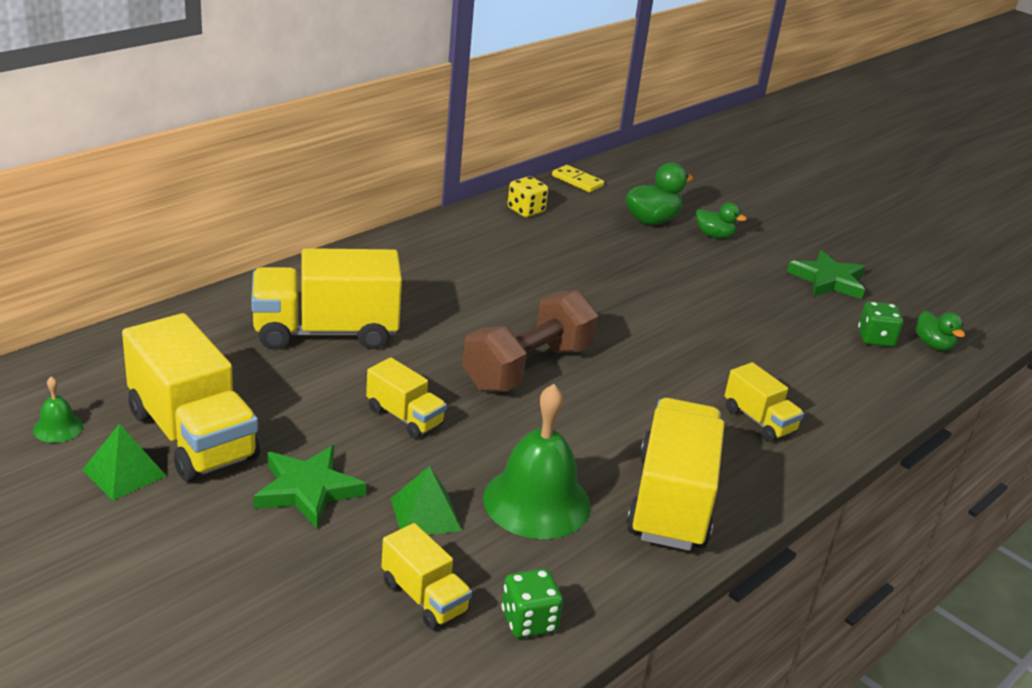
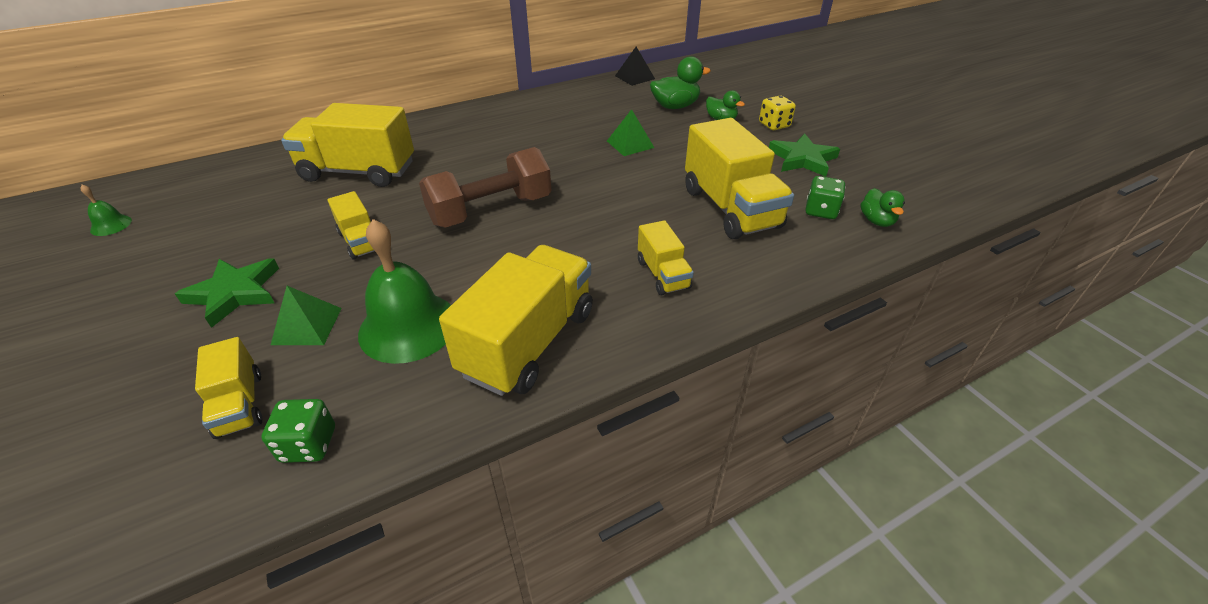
camera: 20 degrees right, 10 degrees up
green pyramid [82,424,166,500] -> green pyramid moved to [607,109,654,156]
yellow truck [122,313,260,482] -> yellow truck moved to [685,118,794,239]
yellow dice [508,176,548,217] -> yellow dice moved to [759,96,796,130]
yellow domino [552,165,604,192] -> black pyramid [615,47,655,86]

